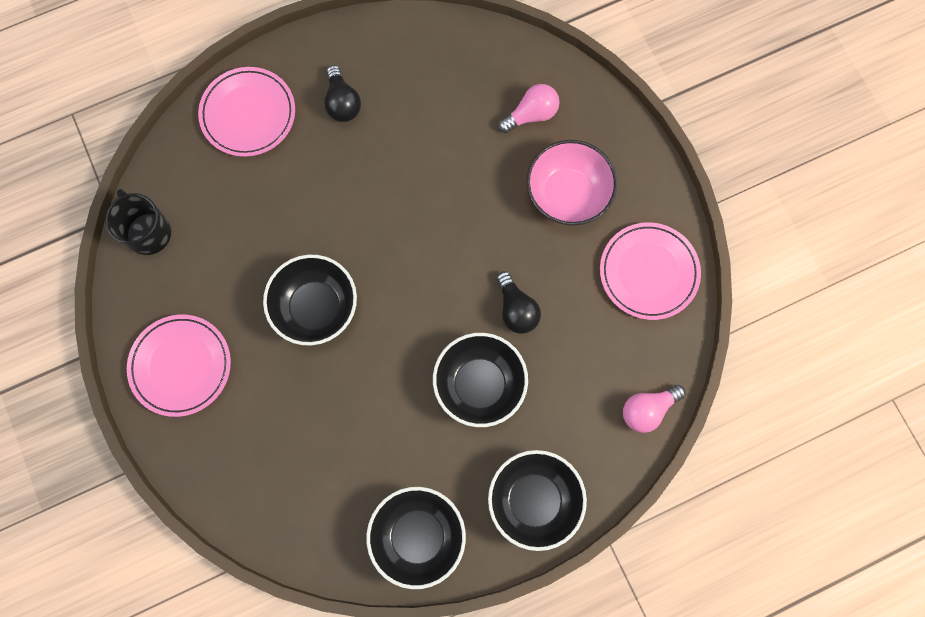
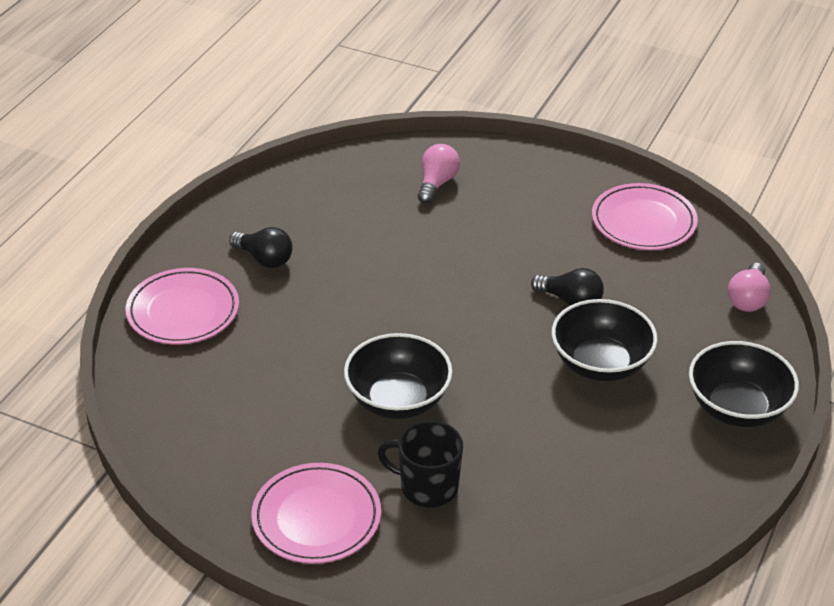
camera: 40 degrees left, 35 degrees down
black mug [105,189,171,255] -> black mug moved to [377,421,463,507]
black bowl [366,487,466,589] -> none
pink bowl [527,140,617,225] -> none

